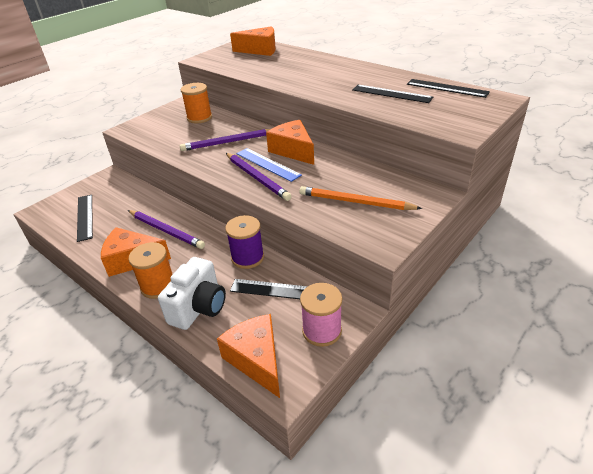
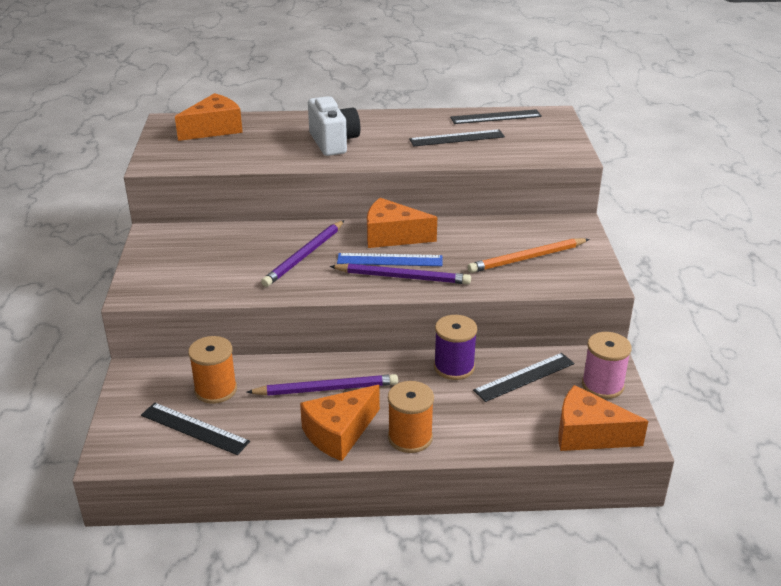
camera: 45 degrees left, 5 degrees down
white camera [158,257,226,330] -> white camera moved to [308,96,360,156]
orange spool [181,83,212,123] -> orange spool moved to [188,336,237,404]

